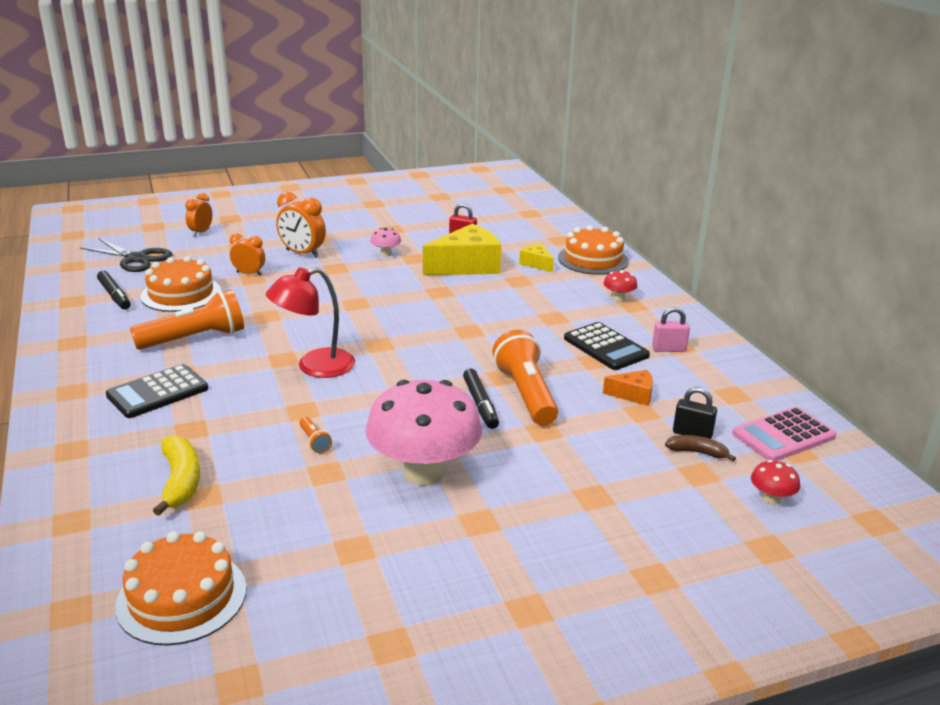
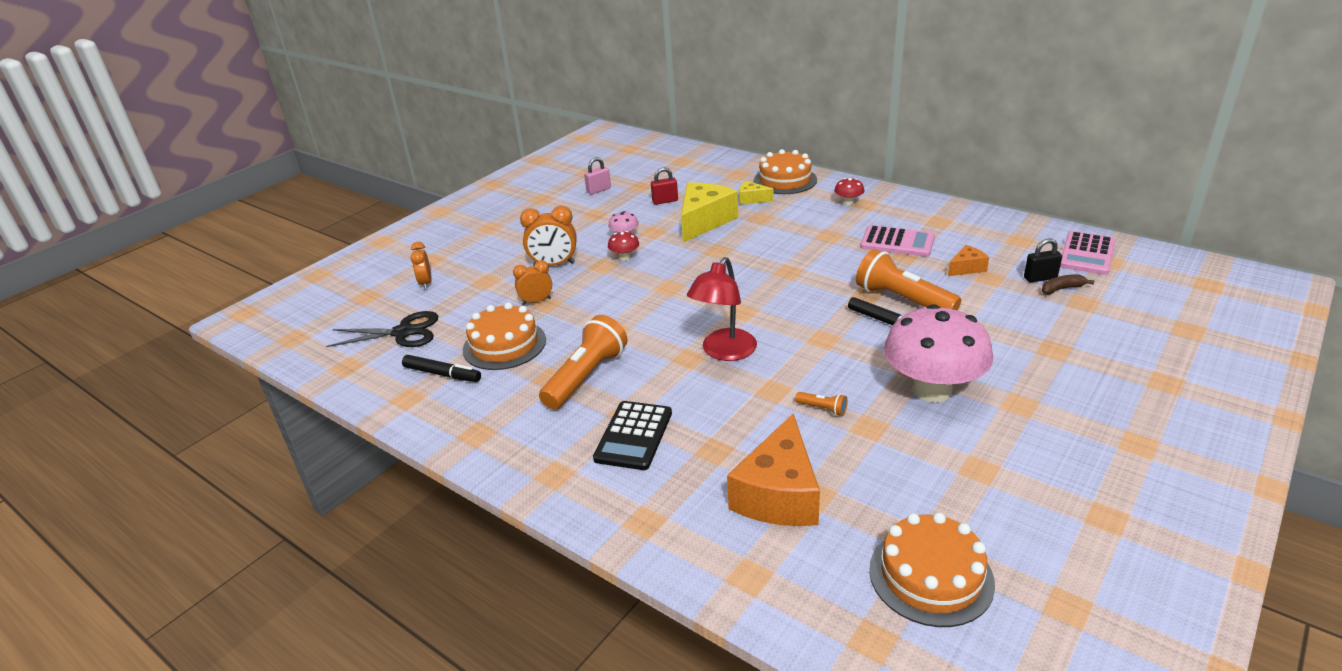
camera: 30 degrees left, 5 degrees up
yellow banana [153,435,200,516] -> orange cheese [727,413,820,526]
black calculator [564,322,650,370] -> pink calculator [860,225,935,257]
pink padlock [652,307,690,352] -> pink padlock moved to [584,157,611,195]
red mushroom [751,460,800,505] -> red mushroom moved to [608,231,639,261]

